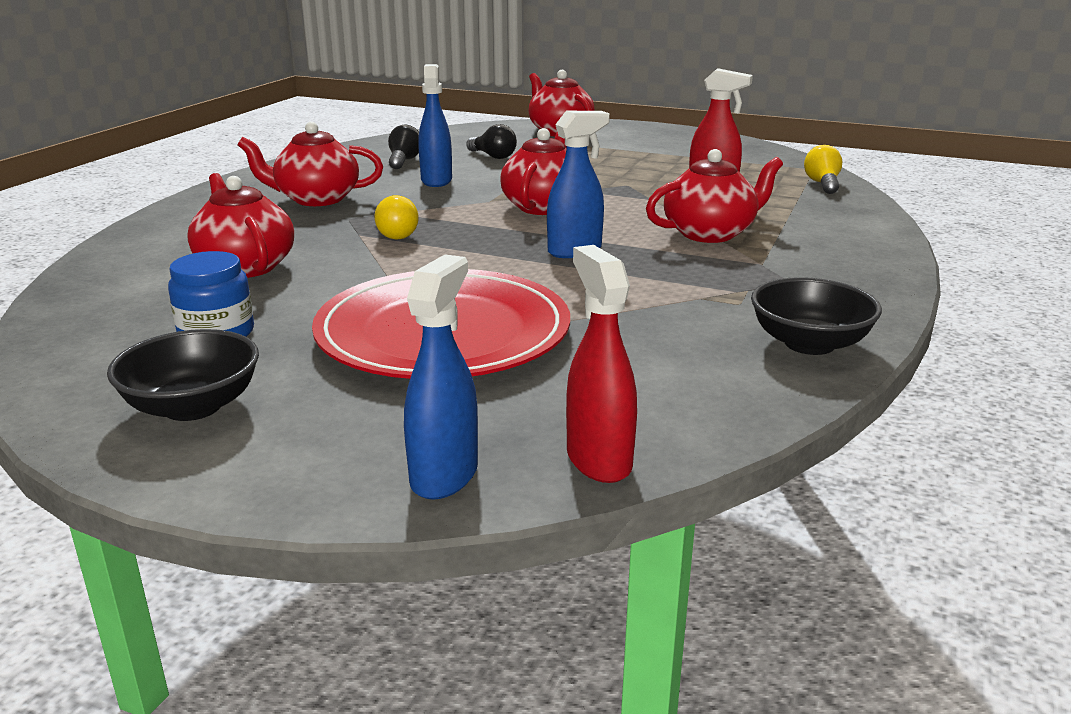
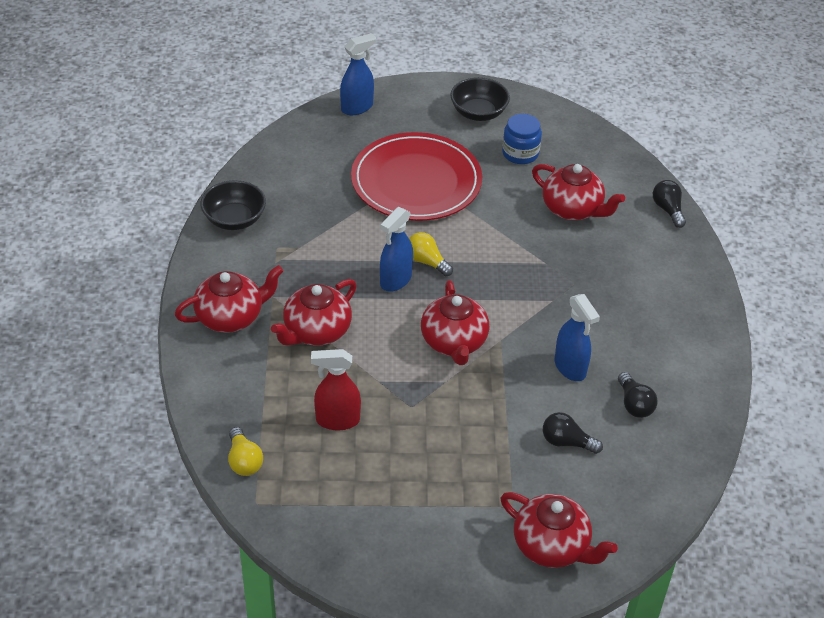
camera: 155 degrees right, 20 degrees up
red teapot [238,122,383,206] -> red teapot moved to [175,265,283,333]
yellow light bulb [374,195,419,239] -> yellow light bulb moved to [409,232,453,276]
blue spray bottle [404,254,478,500] -> blue spray bottle turned 120 degrees counterclockwise [340,33,376,115]
red spray bottle [566,245,637,483] -> none
none -> black light bulb [653,180,686,228]

